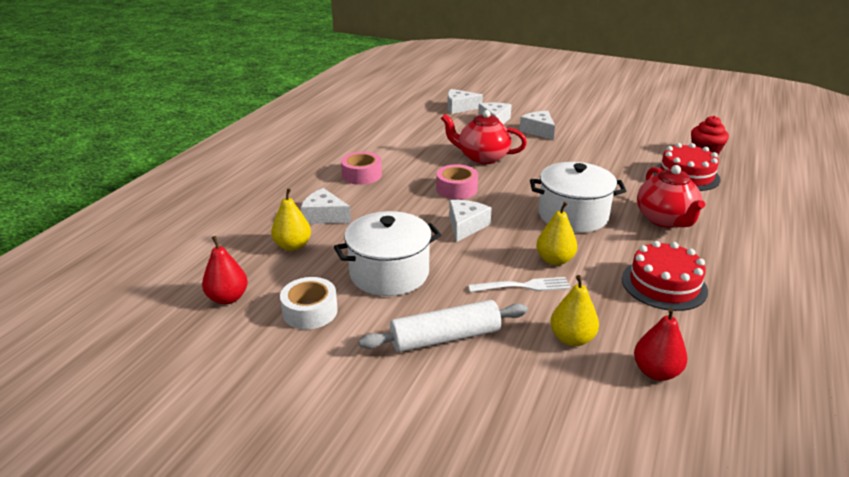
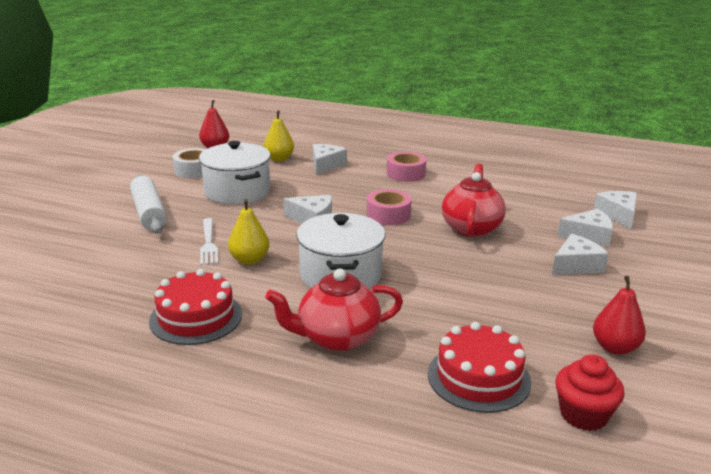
camera: 85 degrees right, 5 degrees down
yellow pear [550,275,599,346] -> none
red pear [634,307,687,381] -> red pear moved to [593,276,646,355]

